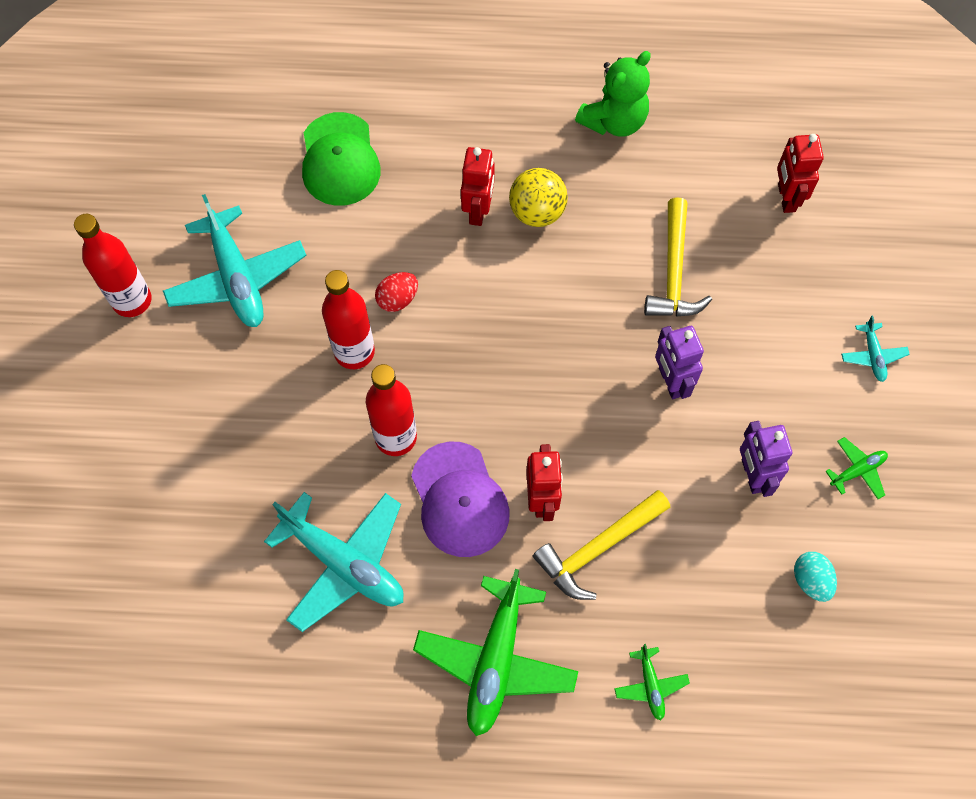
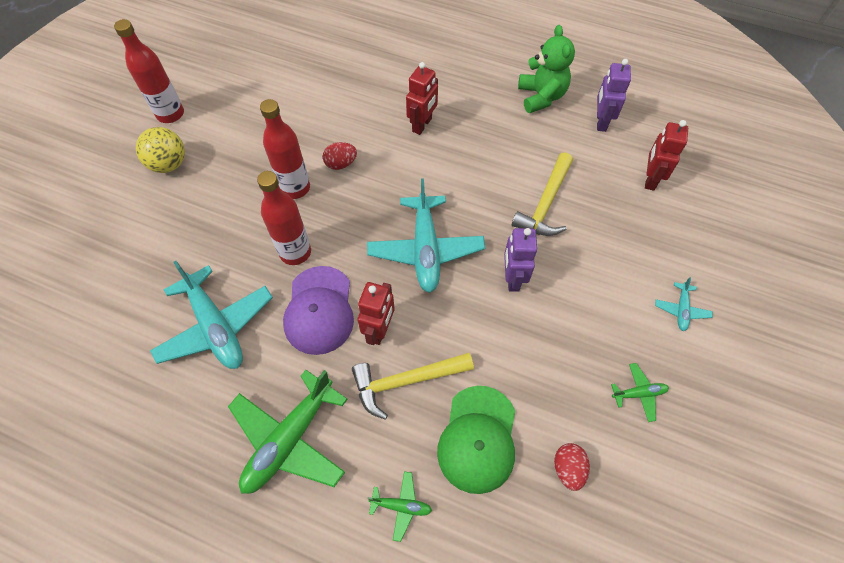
camera: 20 degrees right, 5 degrees down
turquoise plane [163,194,307,327] -> turquoise plane moved to [367,178,485,293]
green cap [302,112,381,206] -> green cap moved to [437,386,515,494]
yellow ball [509,168,568,227] -> yellow ball moved to [136,127,185,173]
green teddy bear [575,51,651,137] -> green teddy bear turned 75 degrees counterclockwise [518,25,575,113]
green plane [614,644,690,721] -> green plane turned 90 degrees counterclockwise [368,471,432,542]
purple robot [740,421,792,497] -> purple robot moved to [597,59,631,132]
turquoise egg [794,552,837,602] -> red egg [554,443,590,491]

